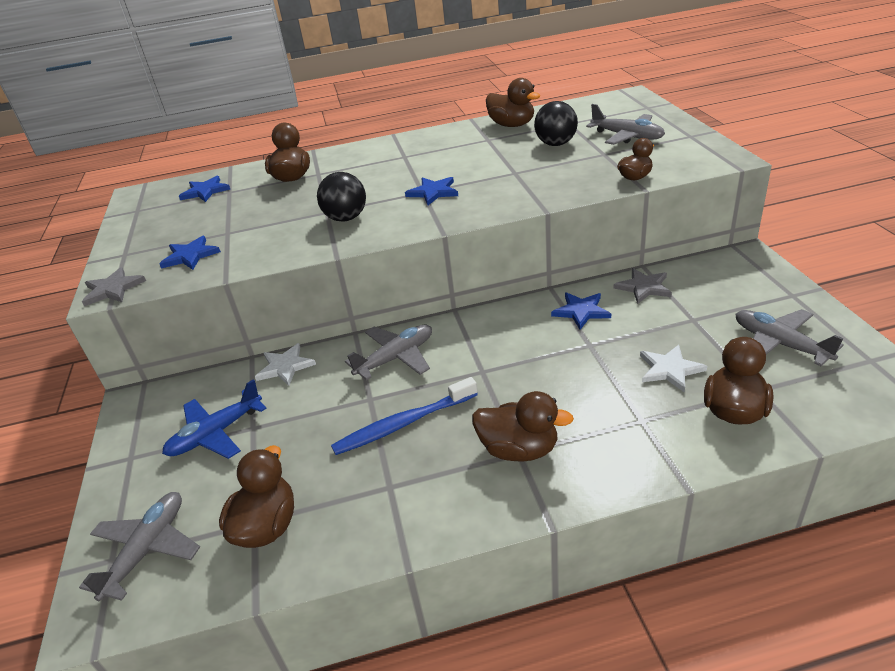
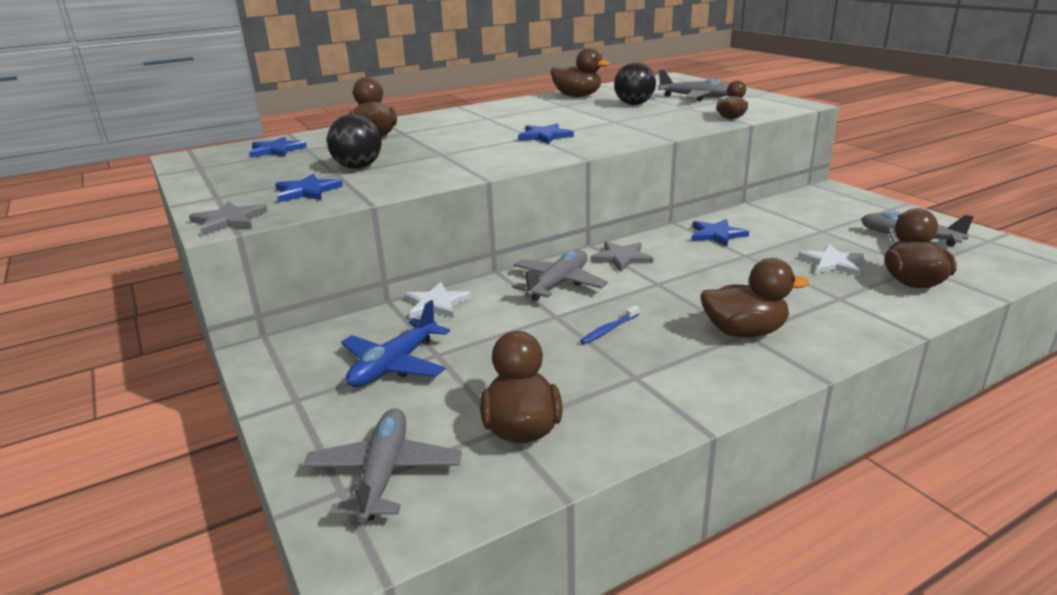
camera: 20 degrees left, 10 degrees down
black ball [317,172,366,221] -> black ball moved to [327,114,382,169]
blue toothbrush [331,377,478,455] -> blue toothbrush [580,305,639,344], size x0.48
grey star [614,268,672,304] -> grey star moved to [591,242,653,272]

